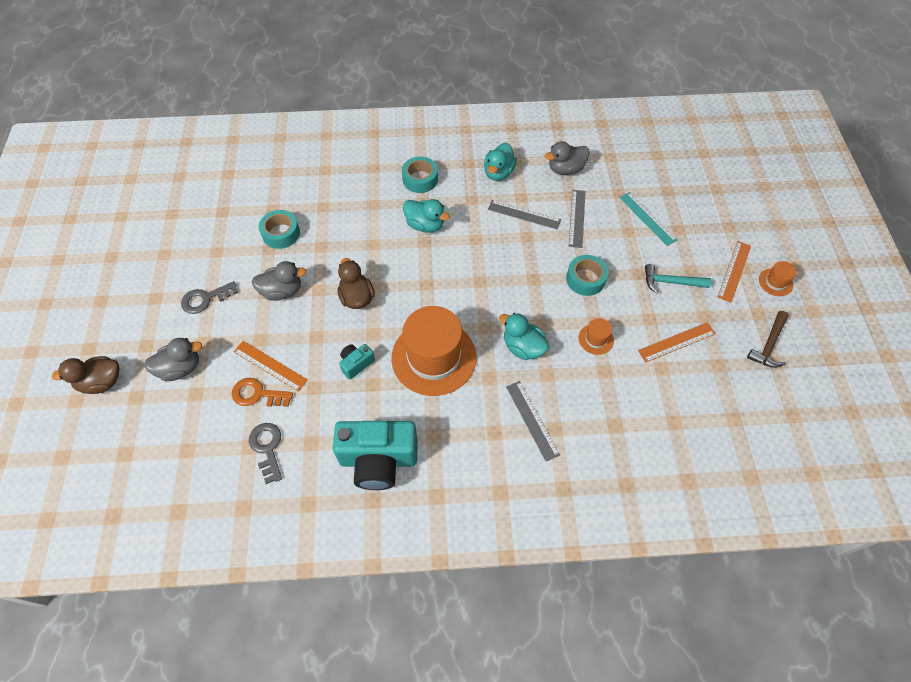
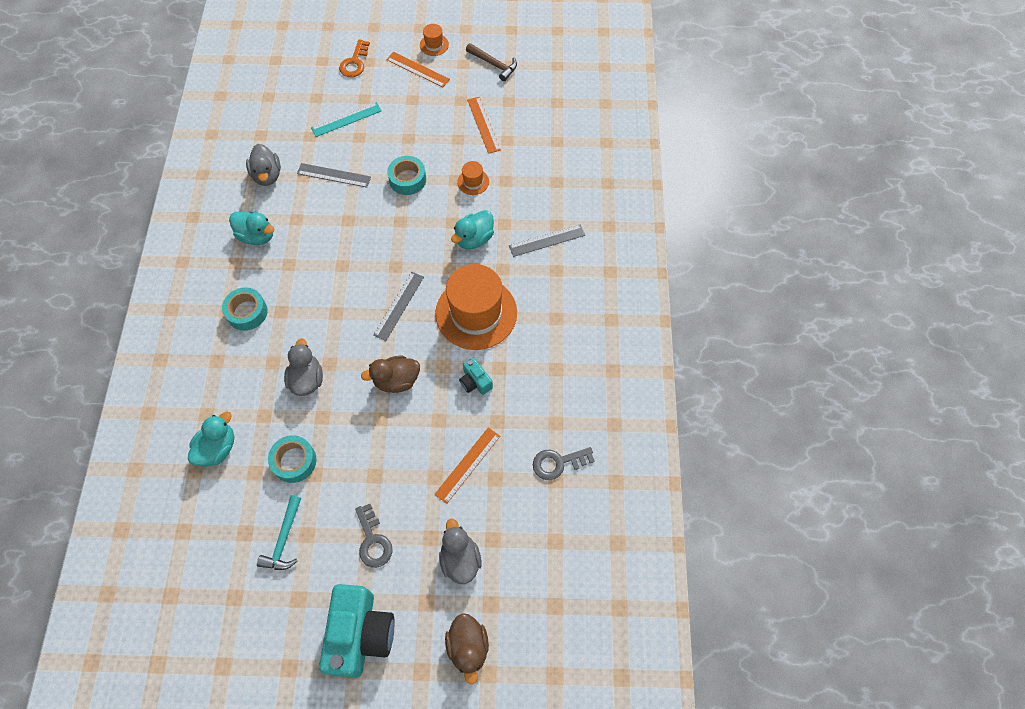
camera: 85 degrees left, 5 degrees up
orange key [232,378,293,407] -> orange key moved to [339,39,370,77]
grey duck [252,261,306,301] -> grey duck moved to [284,338,323,396]
turquoise camera [333,421,418,490] -> turquoise camera moved to [319,584,395,678]
turquoise duck [403,199,450,233] -> turquoise duck moved to [188,412,234,466]
grey ruler [488,200,561,230] -> grey ruler moved to [373,272,424,341]
turquoise hammer [645,264,712,294] -> turquoise hammer moved to [257,495,301,570]

